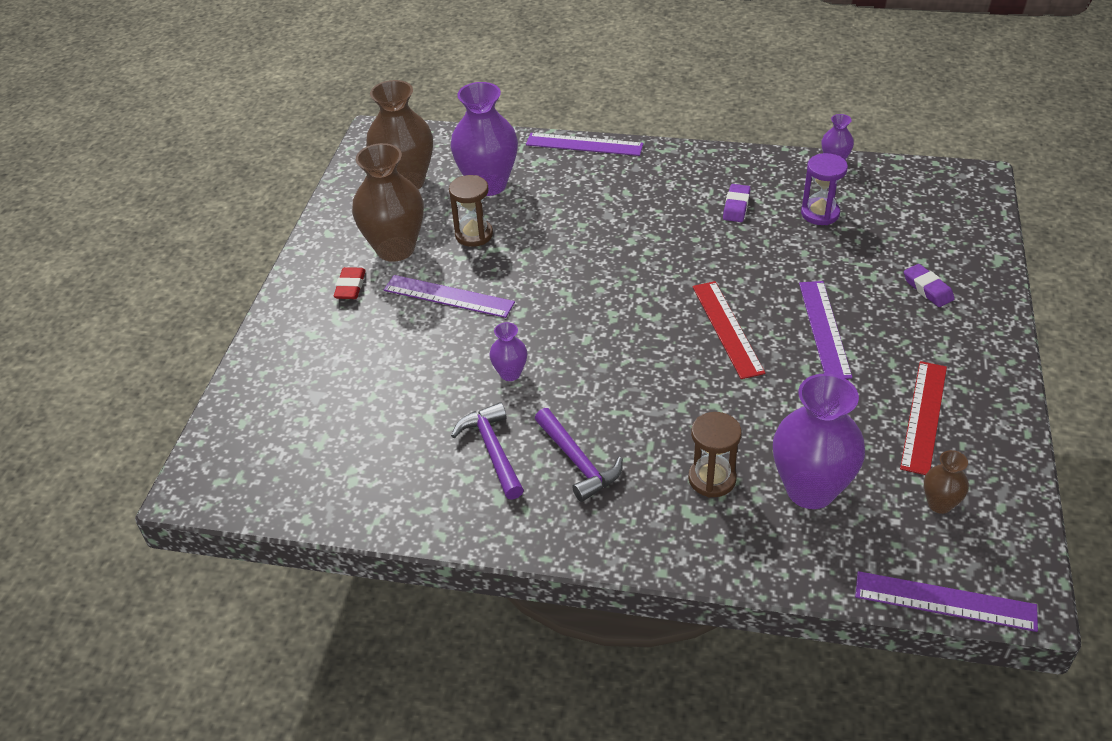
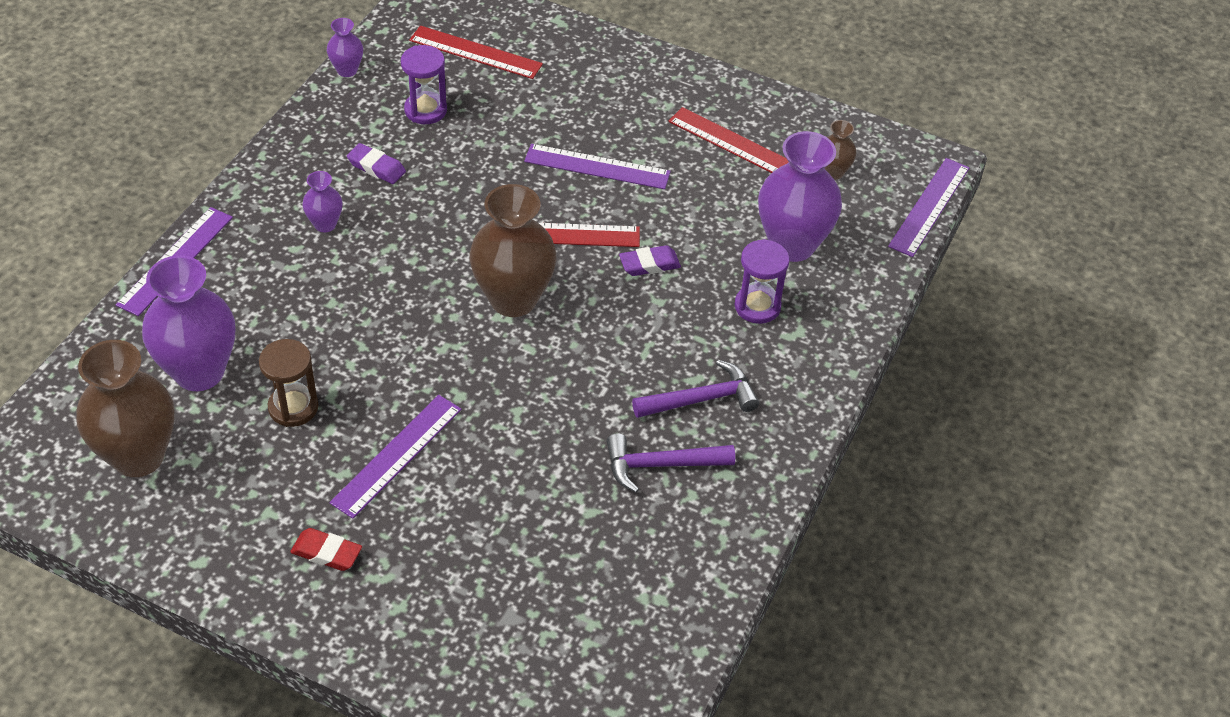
camera: 80 degrees left, 5 degrees up
brown vase [352,143,424,262] -> brown vase moved to [469,184,557,317]
purple vase [489,322,527,381] -> purple vase moved to [302,171,343,232]
brown hourglass [688,412,742,497] -> purple hourglass [735,239,790,324]
purple eraser [904,264,955,307] -> purple eraser moved to [619,245,681,276]
none -> red ruler [409,26,543,79]

